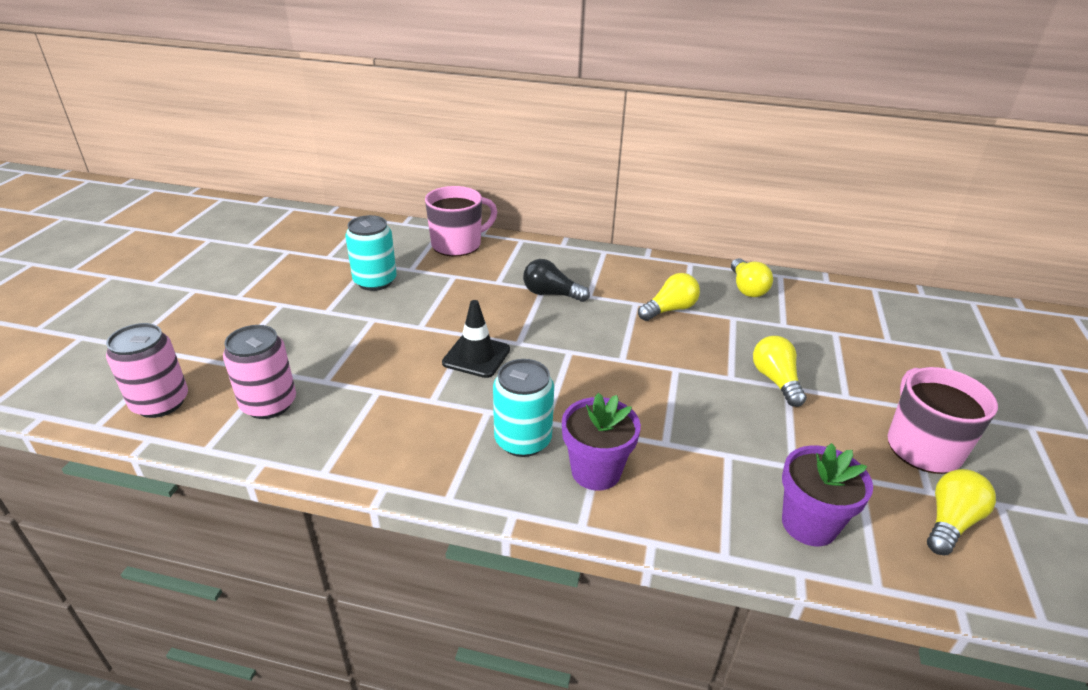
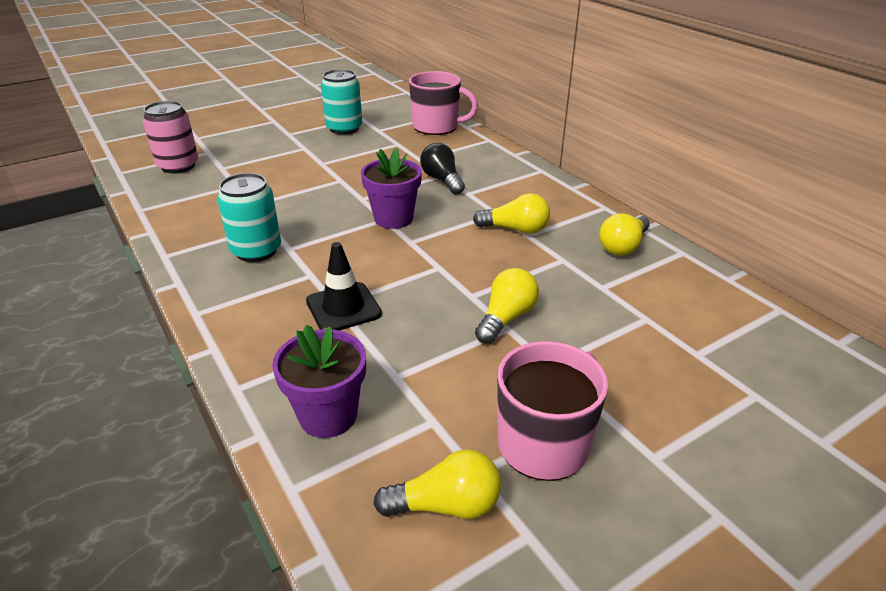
camera: 45 degrees right, 0 degrees up
pink can [106,323,188,418] -> none
black traffic cone [442,300,510,378] -> black traffic cone moved to [306,242,382,330]
purple flower pot [562,393,641,491] -> purple flower pot moved to [361,147,422,229]

